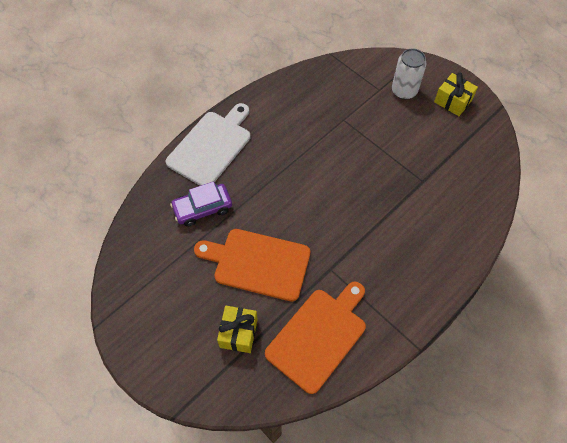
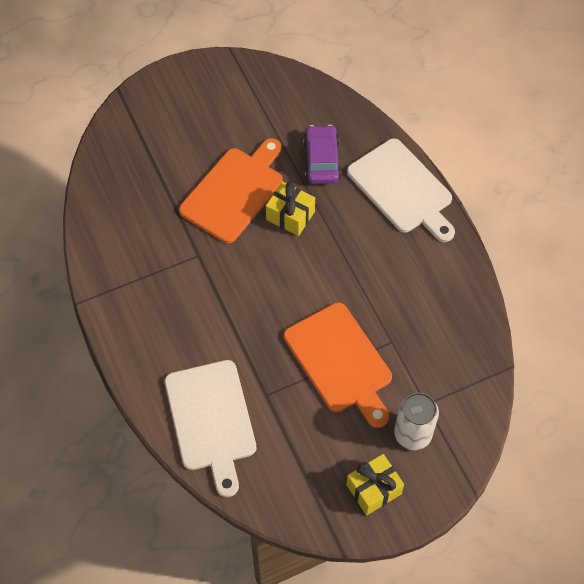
camera: 110 degrees right, 0 degrees up
yellow gift [217,306,258,353] -> yellow gift moved to [266,182,315,236]
orange cutting board [265,282,366,394] -> orange cutting board moved to [284,302,392,428]
none -> white cutting board [165,360,256,497]

